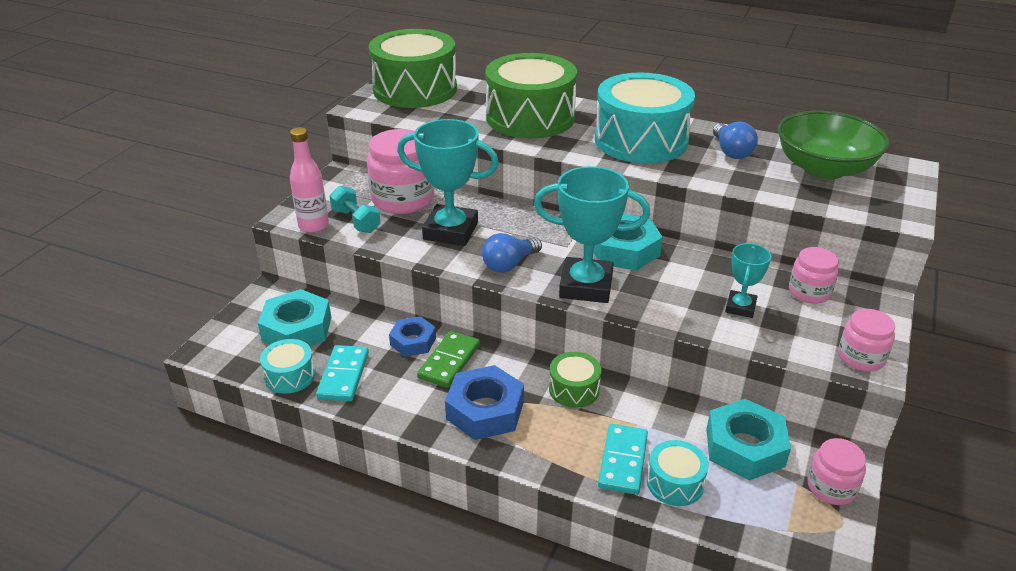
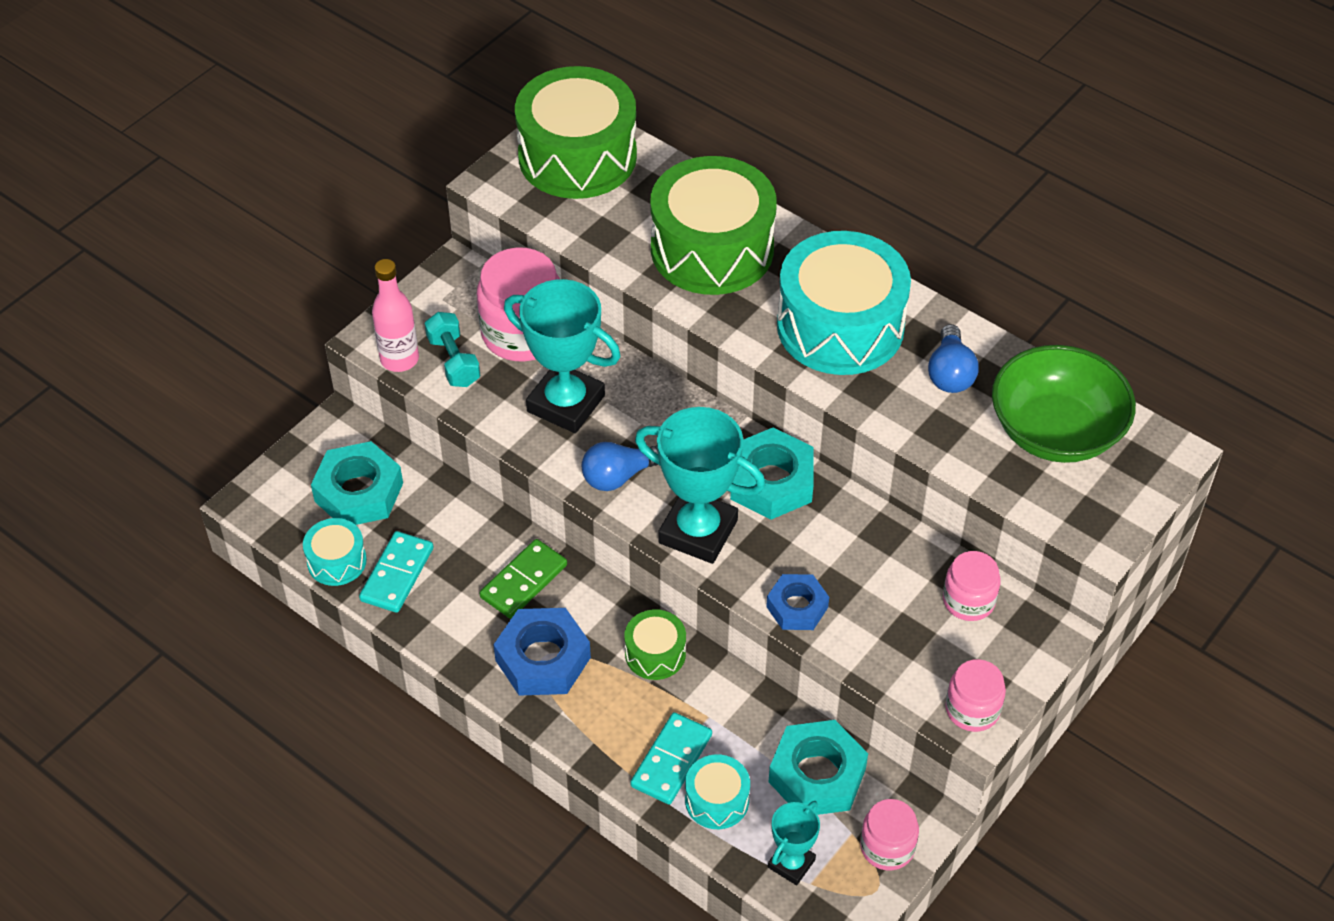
camera: 15 degrees right, 15 degrees up
blue nut [389,316,436,357] -> blue nut moved to [766,574,829,630]
turquoise trophy [725,243,771,318] -> turquoise trophy moved to [768,801,820,885]

